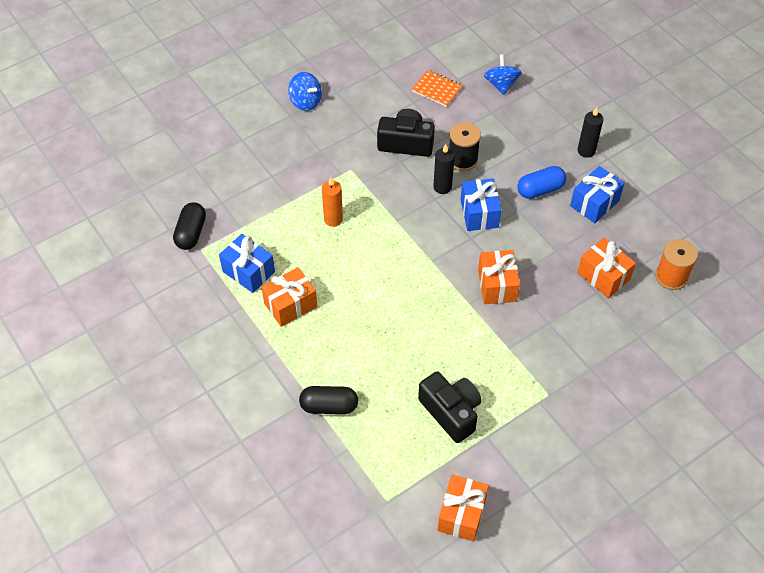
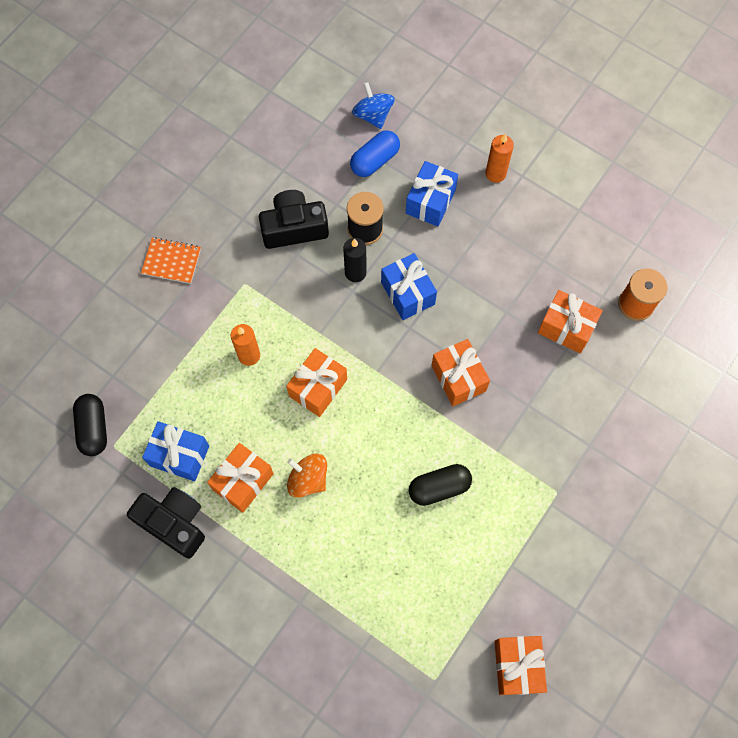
camera: 20 degrees left, 15 degrees up
blue spinning top [288,72,322,111] -> none
black capsule [299,386,358,414] -> black capsule moved to [409,464,472,506]
orange notebook [412,70,463,107] -> orange notebook moved to [141,238,201,284]
black camera [418,371,481,443] -> black camera moved to [127,487,205,559]
blue capsule [518,166,566,199] -> blue capsule moved to [350,130,400,177]
blue gift [570,166,625,223] -> blue gift moved to [406,161,458,227]
black candle [577,107,603,158] -> orange candle [485,134,514,183]
none -> orange gift [286,348,347,417]
none -> orange spinning top [287,453,327,498]

